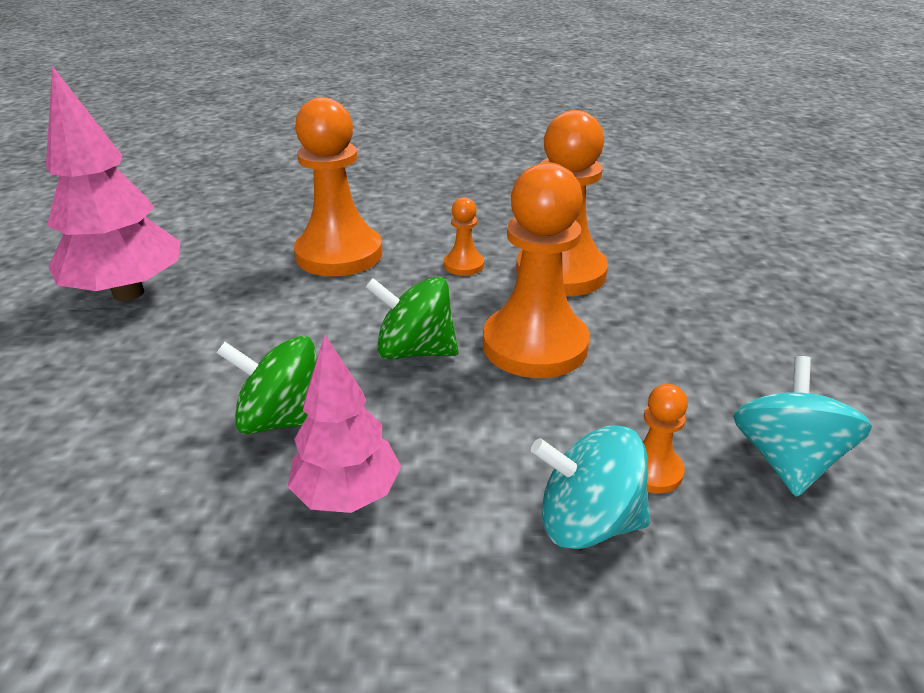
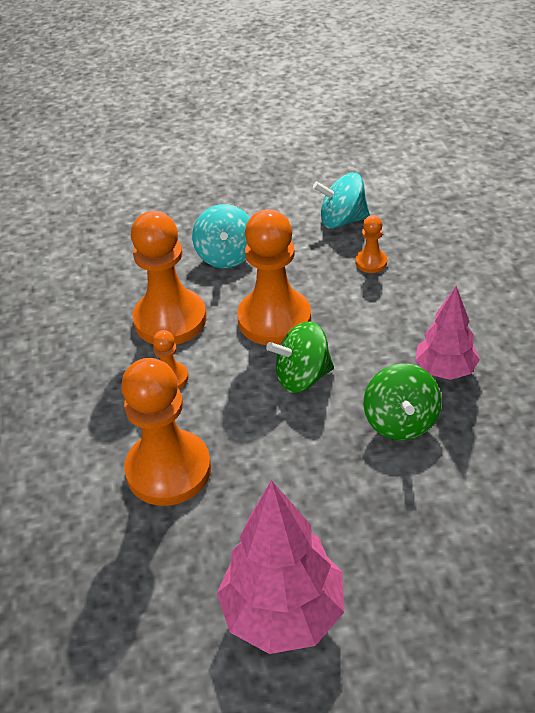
camera: 100 degrees left, 10 degrees up
green spinning top [366,277,459,359] -> green spinning top turned 75 degrees clockwise [266,322,334,393]
turquoise spinning top [531,425,650,549] -> turquoise spinning top moved to [192,204,250,268]

